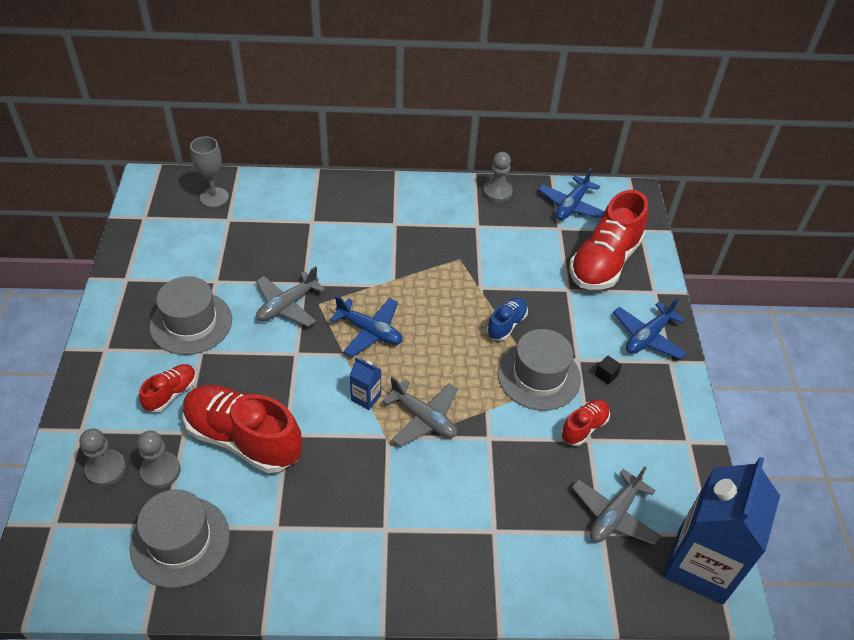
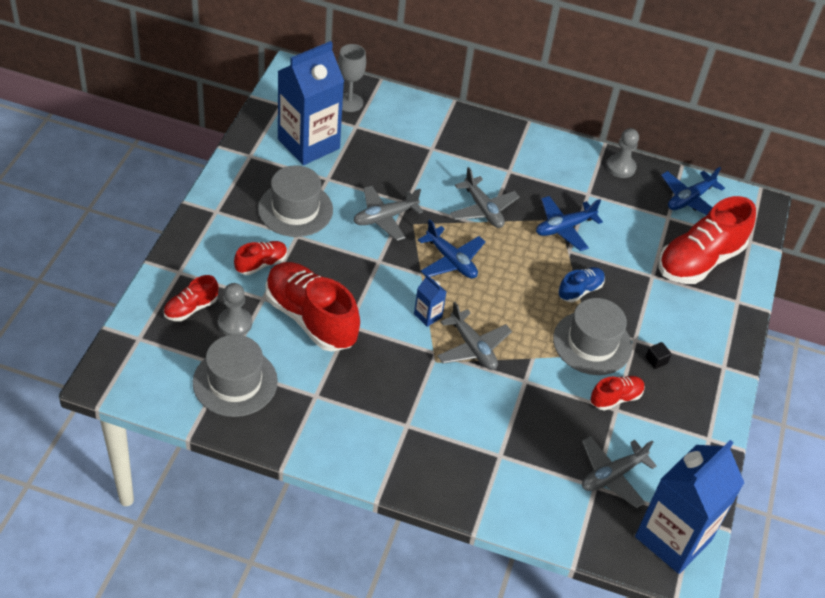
camera: 15 degrees right, 0 degrees up
grey pawn [79,428,126,486] -> red shoe [164,275,218,321]
blue plane [613,297,687,359] -> blue plane moved to [536,196,603,251]
none -> blue carton [278,41,344,165]
none -> grey plane [450,167,520,228]

